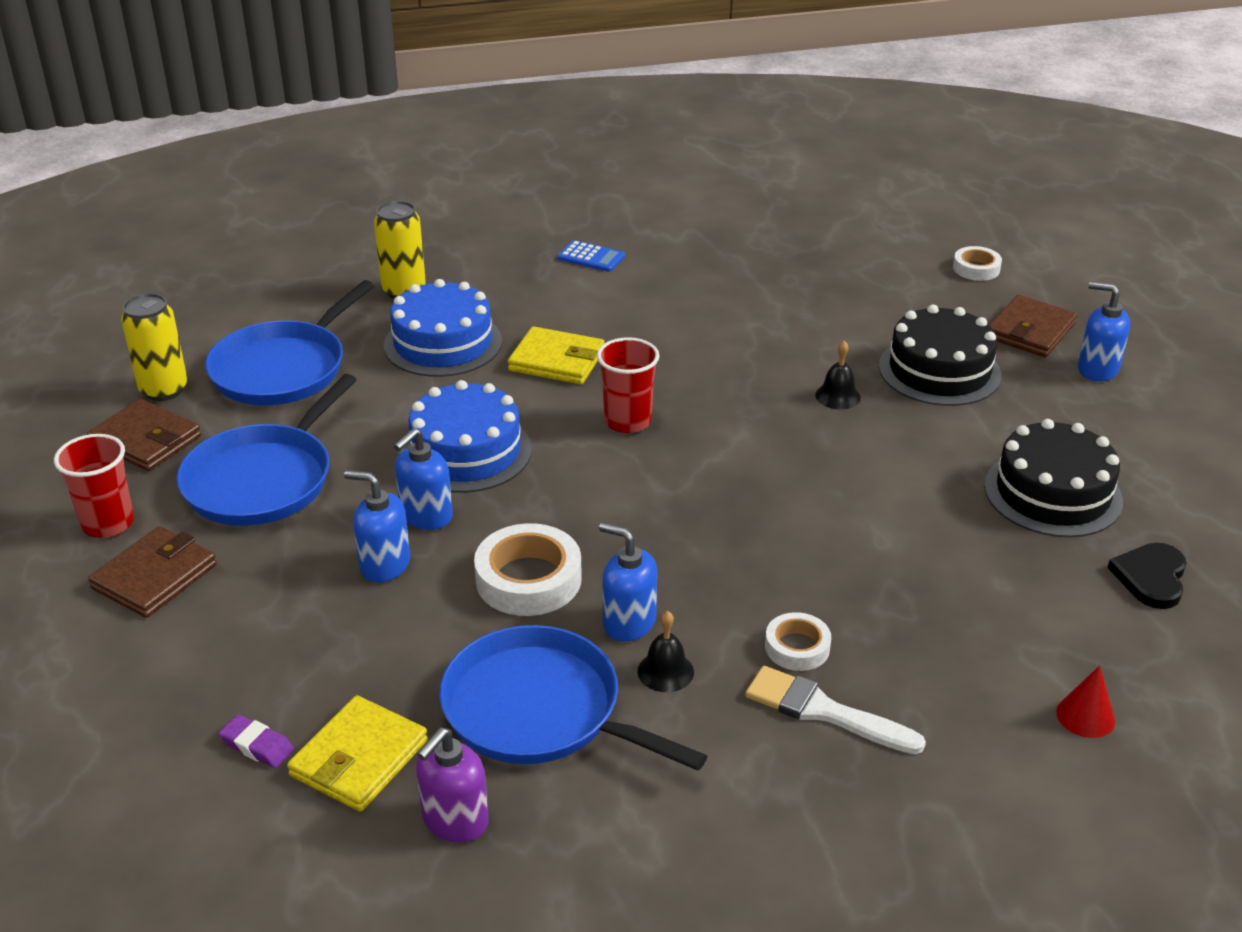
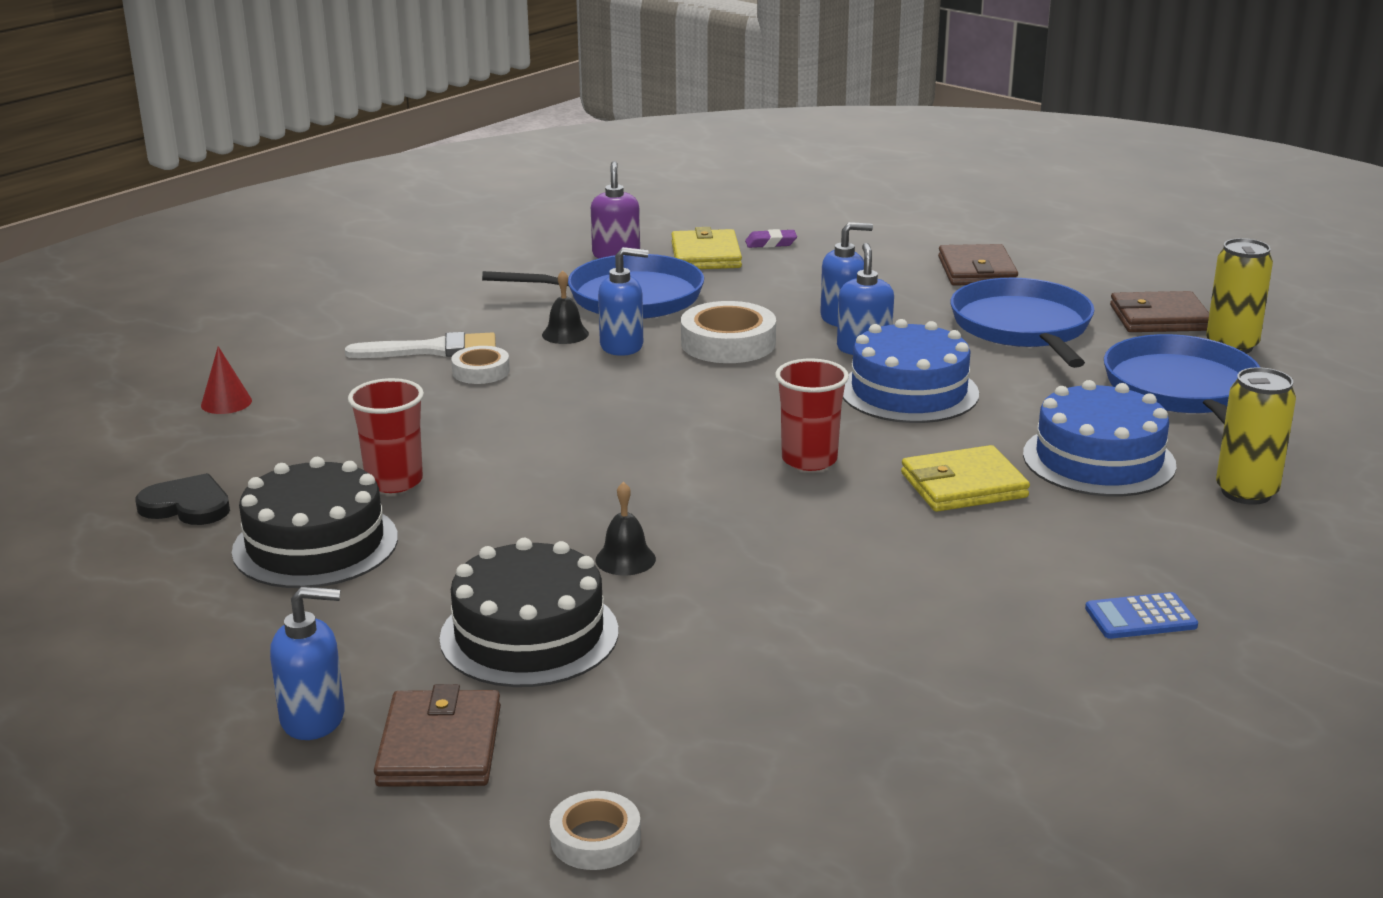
camera: 145 degrees right, 10 degrees down
red cup [54,434,134,538] -> red cup moved to [348,378,424,493]
black heart [1108,543,1187,609] -> black heart turned 60 degrees counterclockwise [135,473,230,525]

